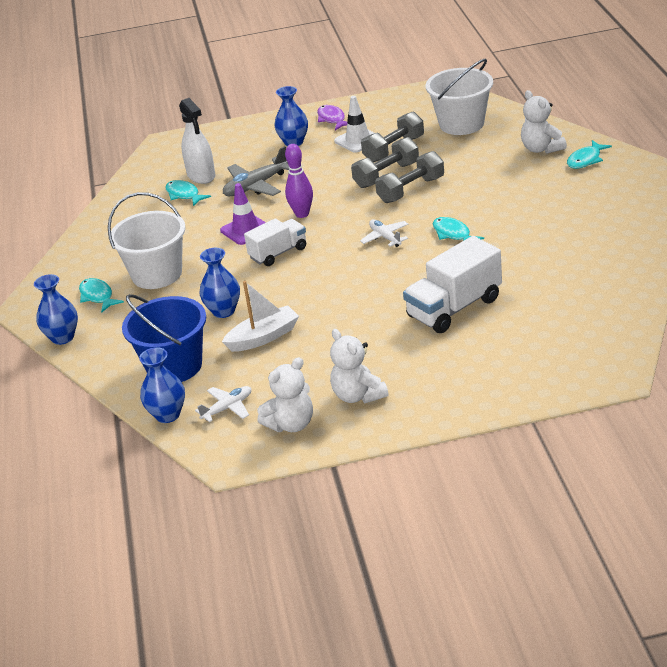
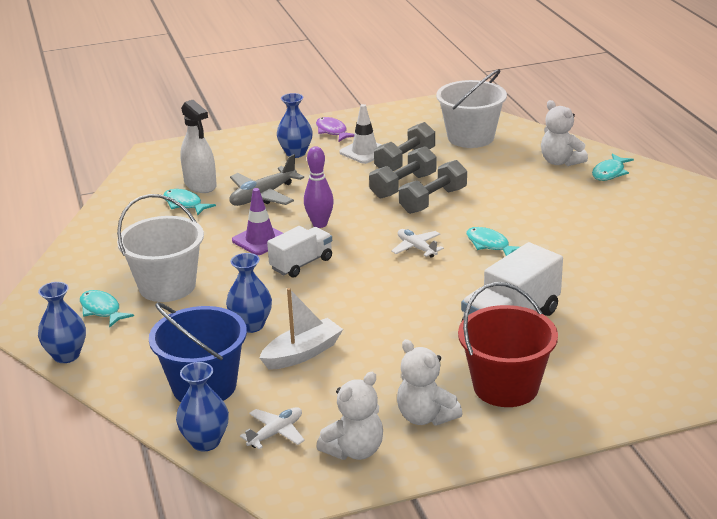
camera: 10 degrees left, 5 degrees down
none -> red bucket [458,282,558,407]

